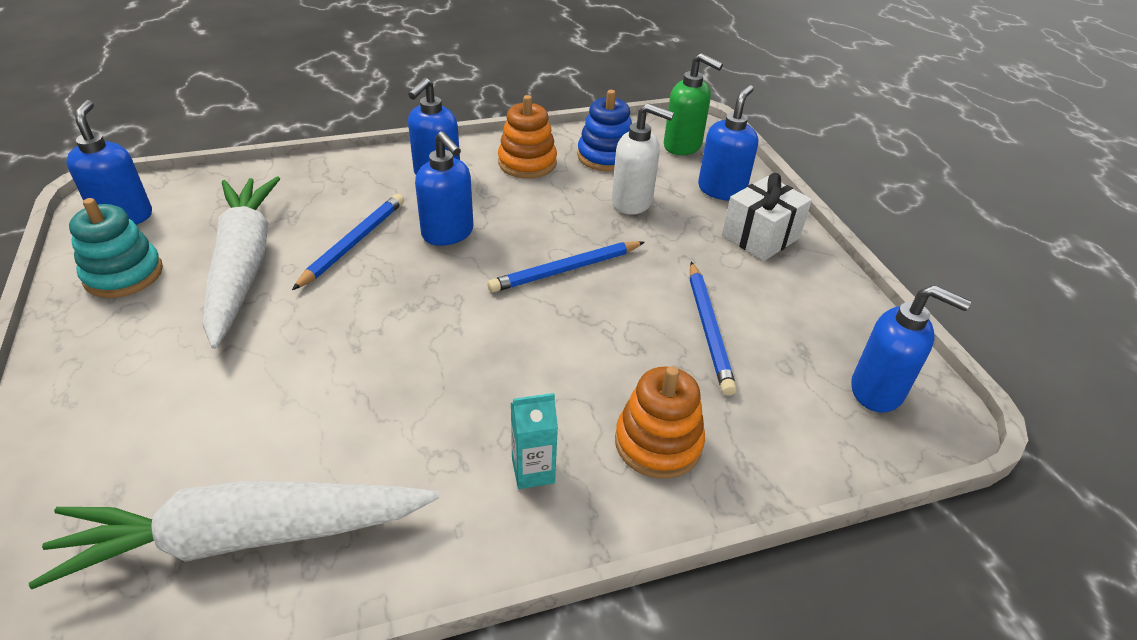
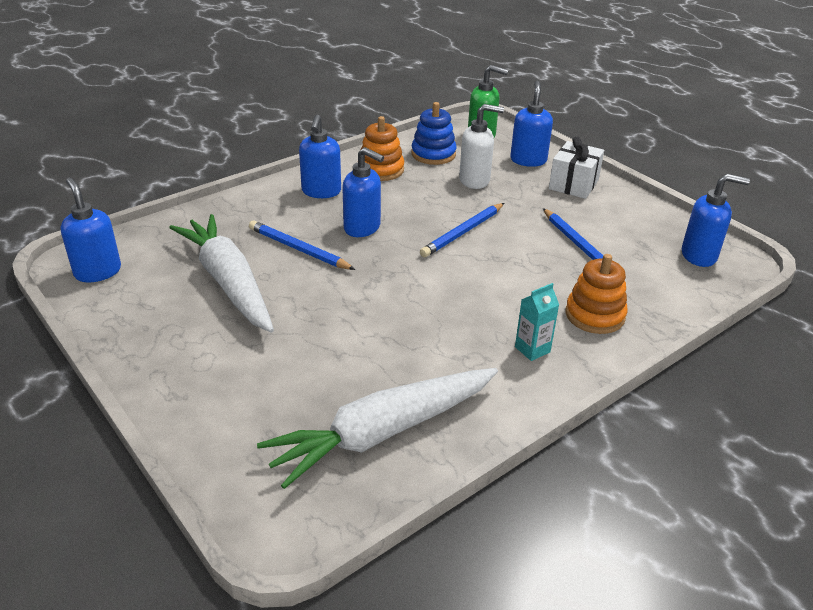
camera: 20 degrees left, 5 degrees down
turquoise stacking toy [69,198,163,298] -> none
blue pencil [292,194,404,290] -> blue pencil turned 60 degrees counterclockwise [249,220,356,270]

